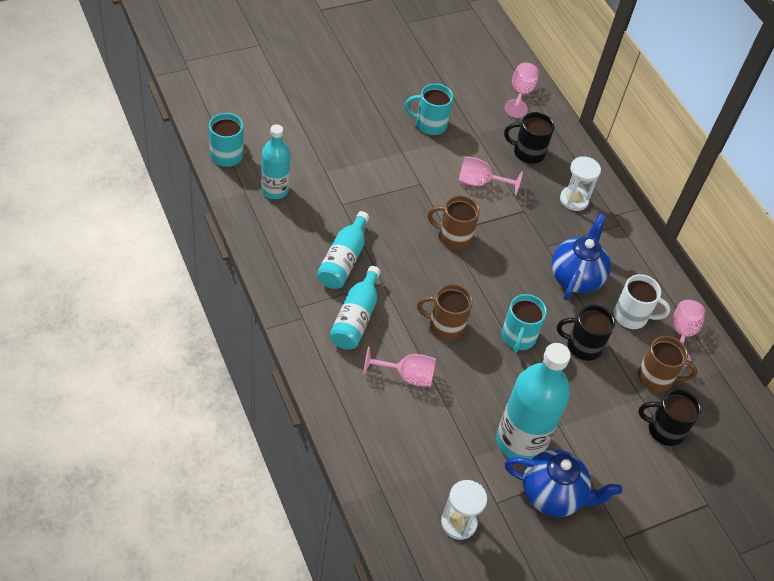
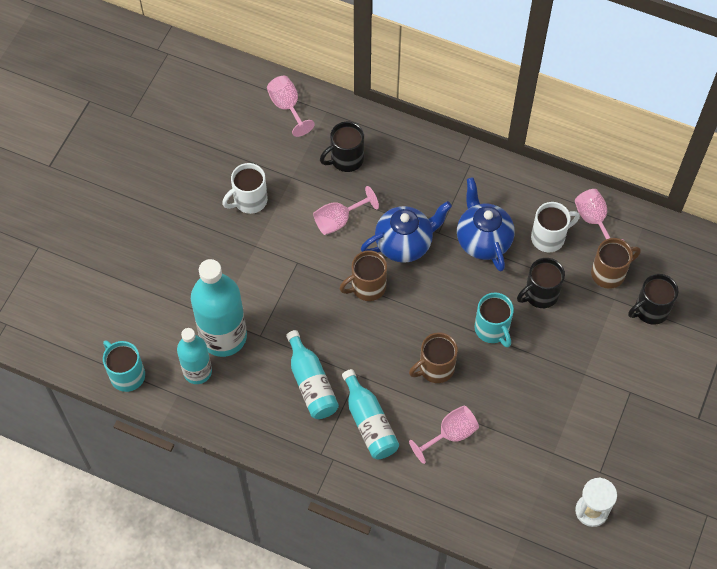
camera: 35 degrees left, 10 degrees up
turquoise mug [405,83,453,135] -> white mug [222,163,268,214]
turquoise bottle [496,343,571,460] -> turquoise bottle moved to [191,259,247,357]
blue teapot [505,450,622,517] -> blue teapot moved to [361,201,452,263]
white hourglass [560,156,601,211] -> none

